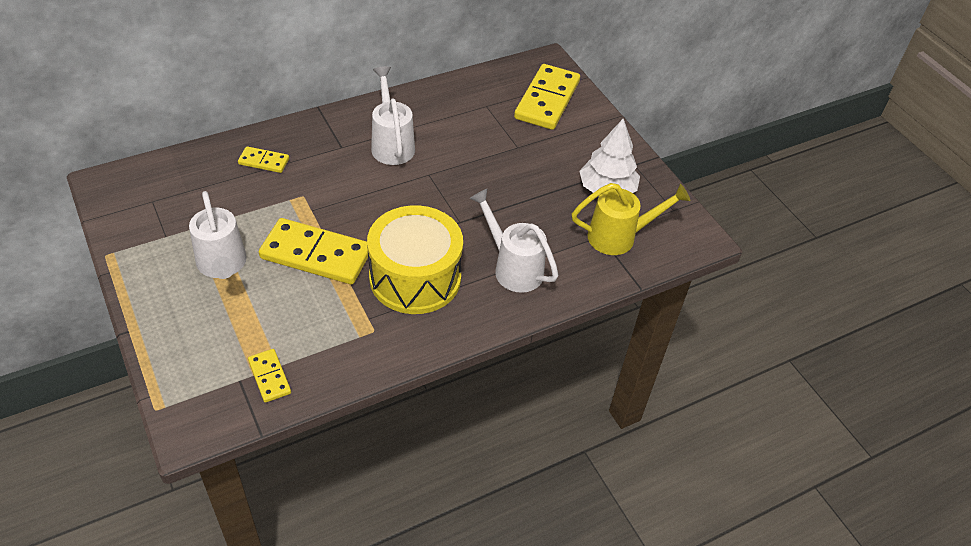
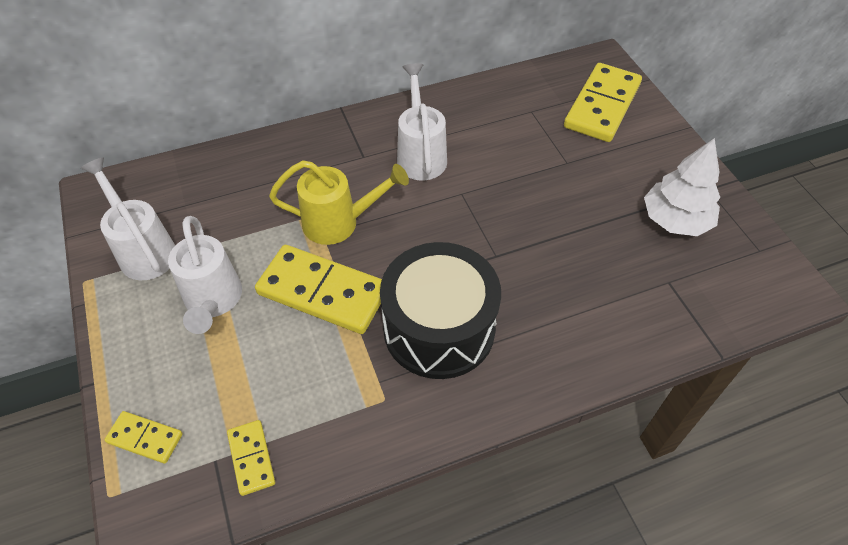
camera: 10 degrees right, 5 degrees up
yellow domino [238,146,289,173] -> yellow domino moved to [104,411,183,464]
yellow drum [367,205,463,314] -> black drum [380,242,501,379]
white watering can [469,189,558,293] -> white watering can moved to [81,158,175,280]
yellow watering can [572,183,690,255] -> yellow watering can moved to [269,160,409,245]

